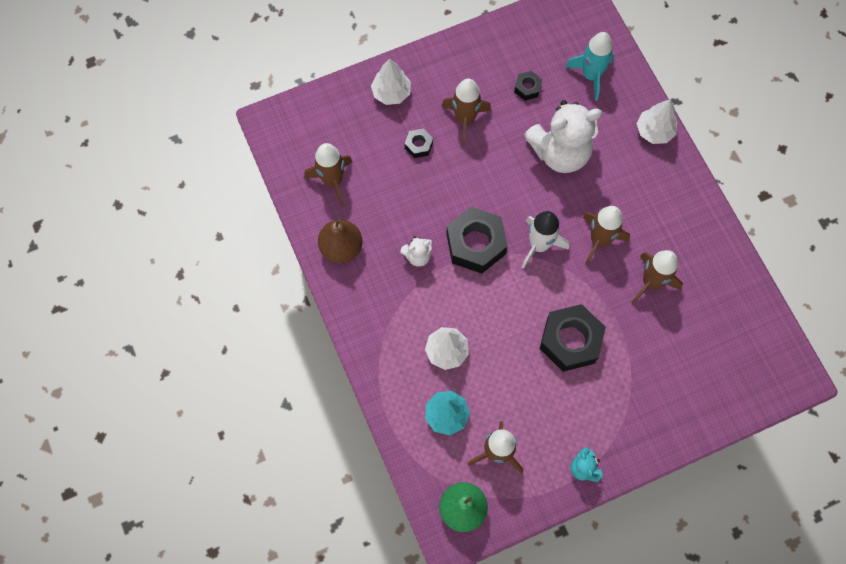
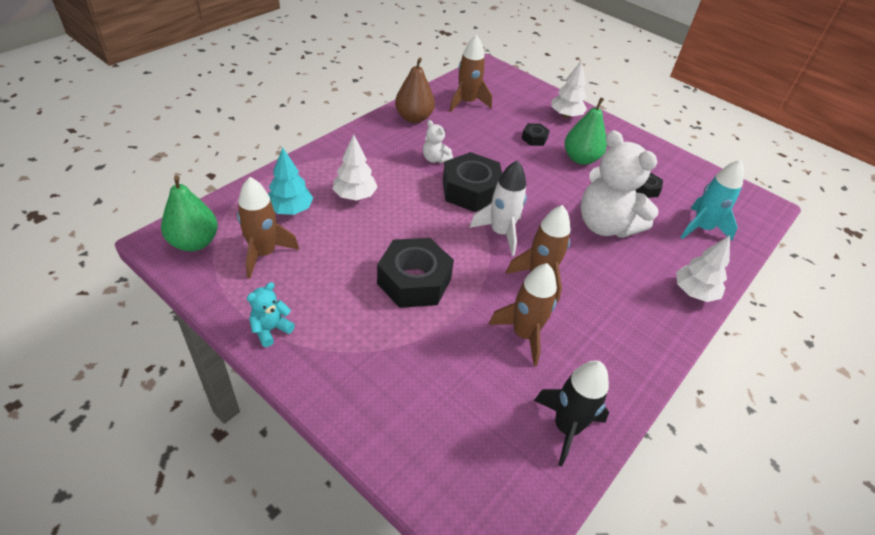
camera: 60 degrees right, 25 degrees down
brown rocket [442,79,491,146] -> green pear [565,97,607,165]
none -> black rocket [534,360,609,466]

